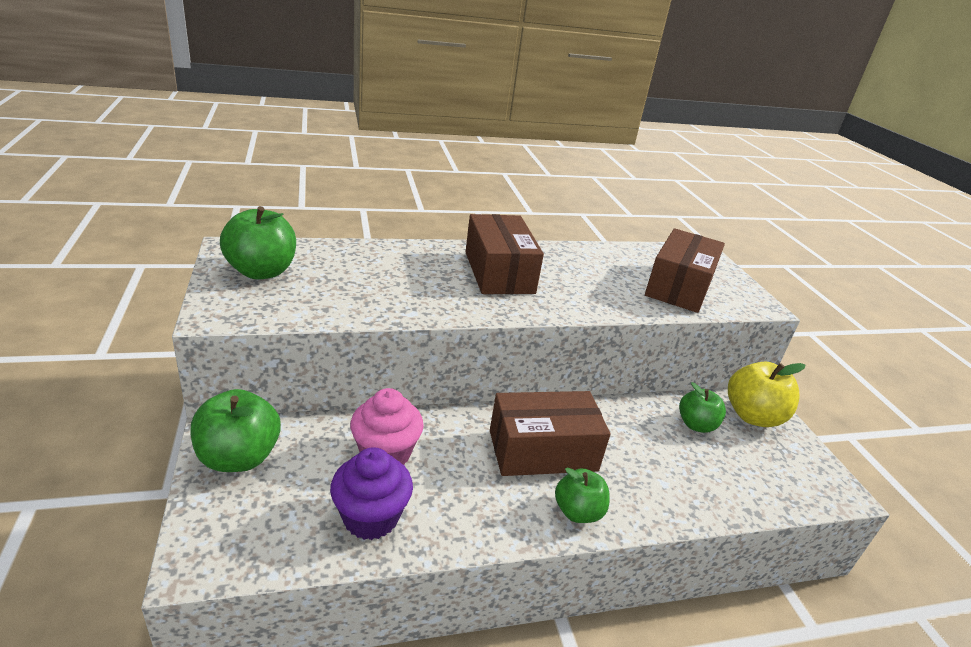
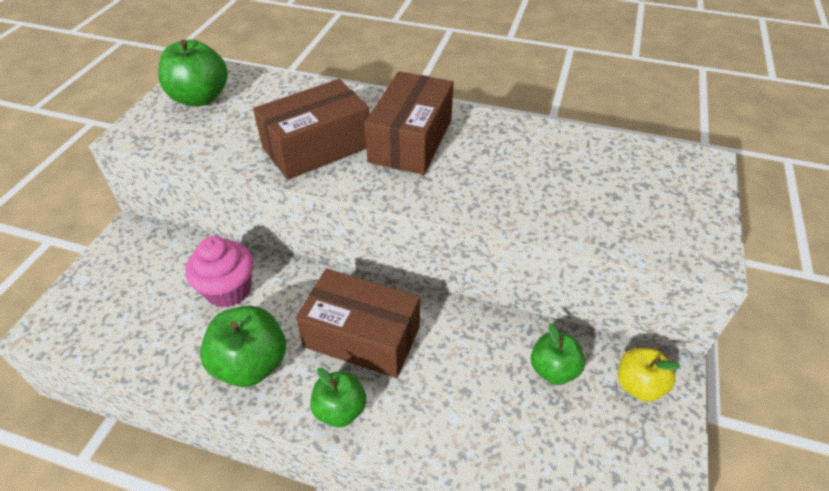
camera: 35 degrees right, 15 degrees up
green apple [190,389,281,472] -> green apple moved to [200,306,286,387]
purple cupcake [330,447,413,540] -> none
brown box [645,228,725,313] -> brown box moved to [253,79,369,180]
yellow apple [728,361,806,427] -> yellow apple [618,348,681,402], size x0.65

